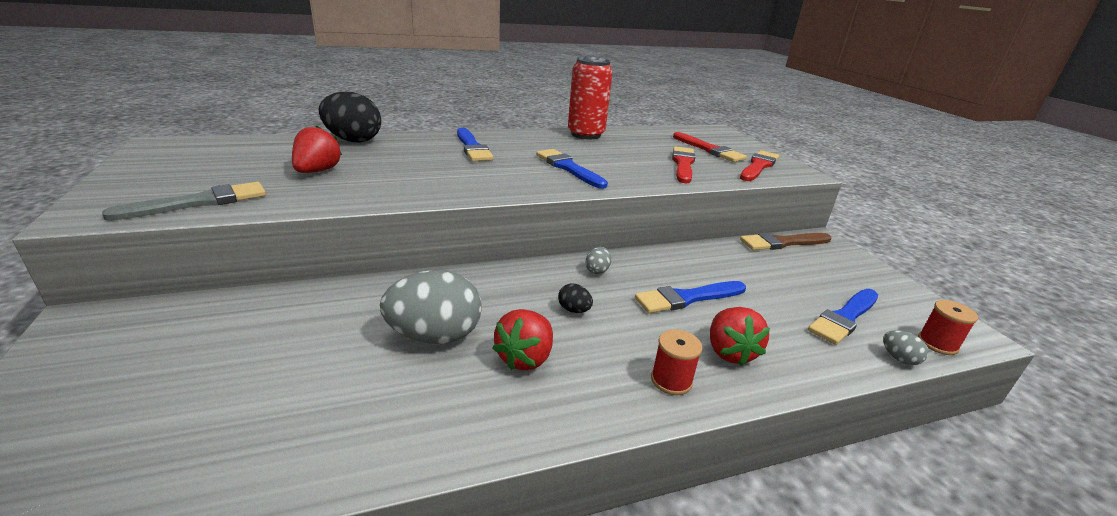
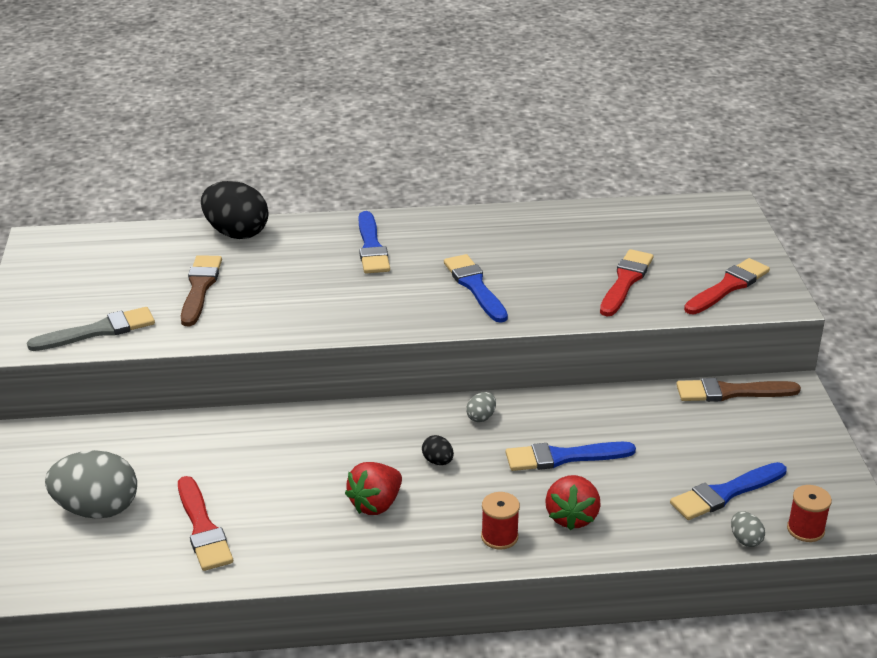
camera: 15 degrees right, 5 degrees up
red strawberry [292,125,342,173] -> brown brush [181,255,222,326]
grey egg [380,270,482,344] -> grey egg moved to [45,450,137,519]
red can [568,57,613,139] -> none
red brush [673,132,747,162] -> red brush moved to [178,476,233,571]

